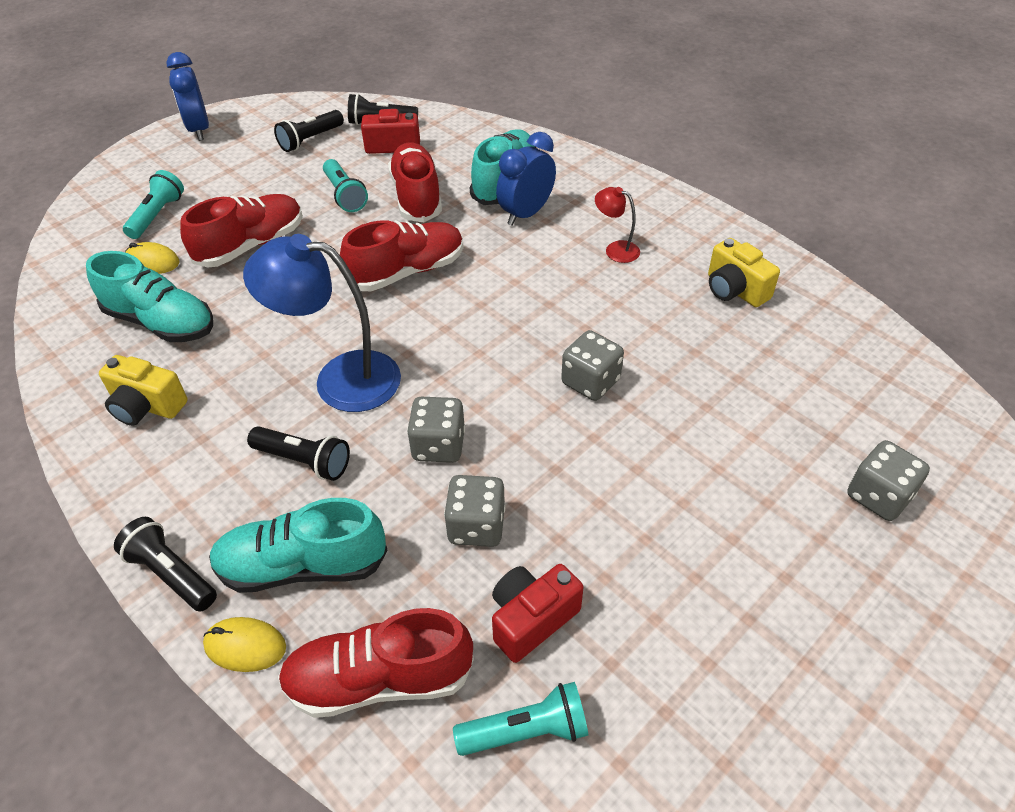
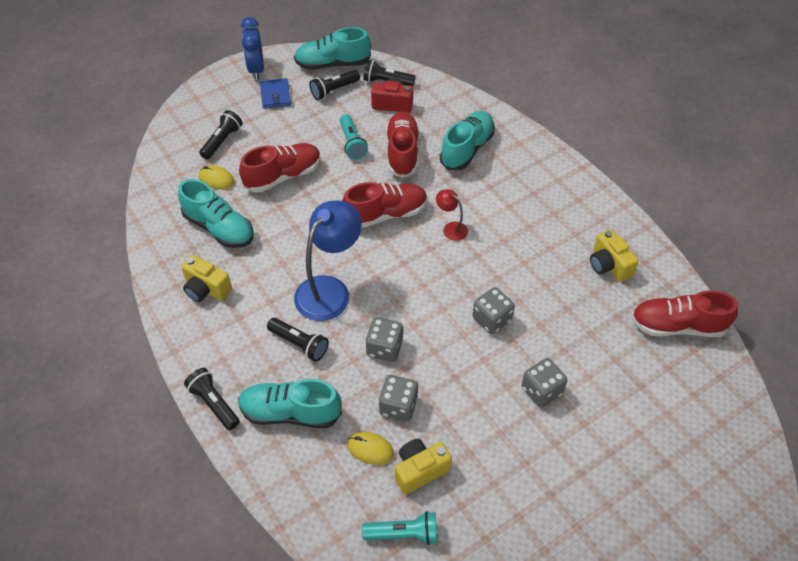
camera: 10 degrees right, 5 degrees up
turquoise flashlight [123,170,184,239] -> black flashlight [200,110,243,159]
yellow mouse [203,617,286,672] -> yellow mouse moved to [347,432,394,465]
blue lamp [243,234,401,412] -> blue lamp turned 105 degrees clockwise [294,200,362,321]
red shoe [278,608,474,718] -> red shoe moved to [631,290,738,337]
red camera [492,564,584,663] -> yellow camera [395,439,452,494]
blue clock [496,132,556,226] -> none
red lamp [595,187,640,263] -> red lamp moved to [436,189,468,241]
grey dice [847,440,930,521] -> grey dice moved to [521,358,568,408]
none -> blue wallet [260,78,291,109]
none -> turquoise shoe [294,27,371,70]

